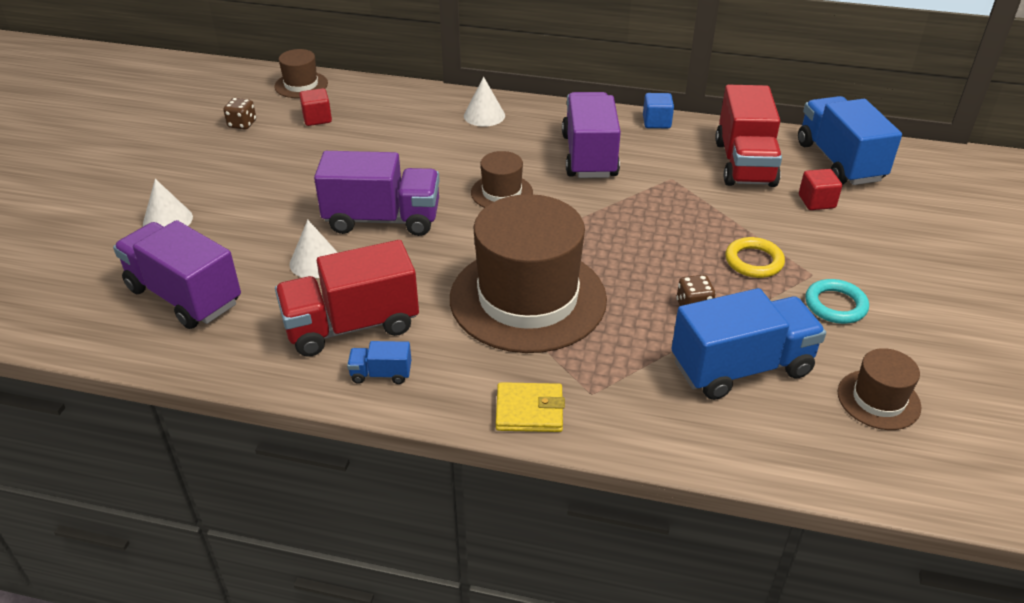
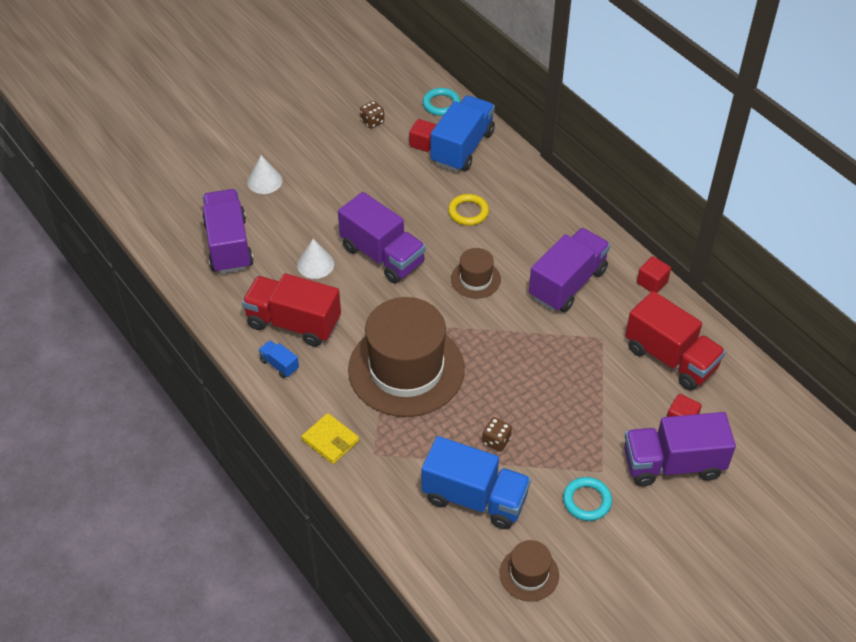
camera: 40 degrees right, 10 degrees up
brown hat [274,49,328,98] -> turquoise ring [423,88,460,116]
white cone [464,77,505,127] -> none
blue cube [643,93,674,128] -> red cube [637,256,671,293]
red truck [715,85,782,187] -> red truck turned 90 degrees counterclockwise [625,291,726,391]
yellow ring [725,237,785,278] -> yellow ring moved to [448,194,489,226]
blue truck [798,96,902,185] -> blue truck moved to [431,95,495,172]
none -> purple truck [624,412,736,486]

